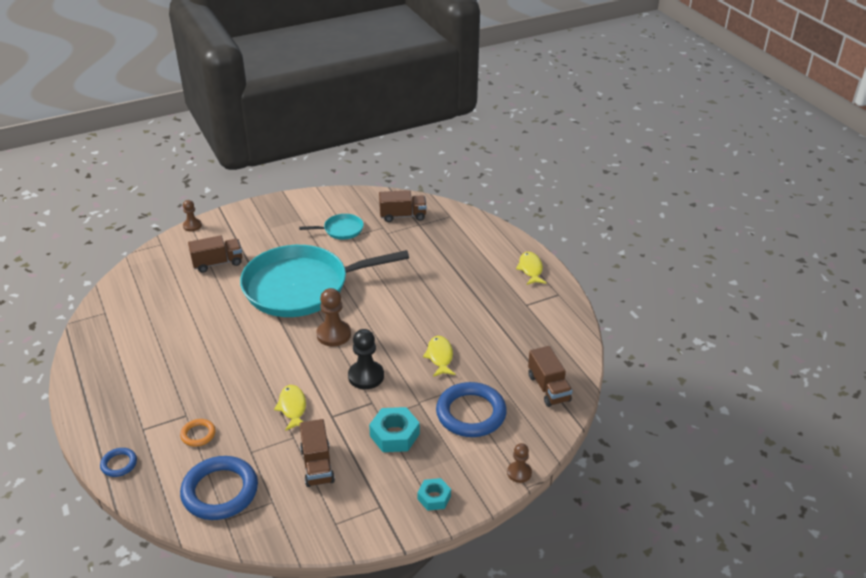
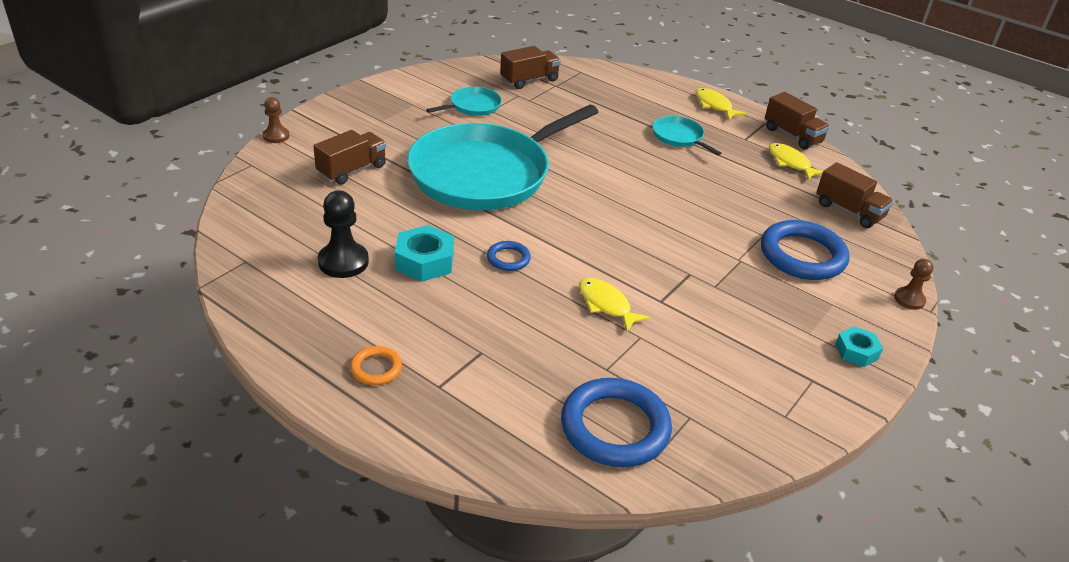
camera: 30 degrees left, 0 degrees up
blue ring [100,448,137,477] -> blue ring moved to [487,241,531,271]
orange ring [180,419,216,447] -> orange ring moved to [350,346,402,385]
brown truck [300,419,335,487] -> brown truck moved to [765,92,830,150]
brown pawn [316,288,351,346] -> none
black pawn [348,329,384,389] -> black pawn moved to [318,190,369,278]
turquoise nut [369,407,420,452] -> turquoise nut moved to [395,225,454,282]
yellow fish [423,336,456,377] -> yellow fish moved to [769,143,823,180]
none -> turquoise pan [652,116,721,156]

